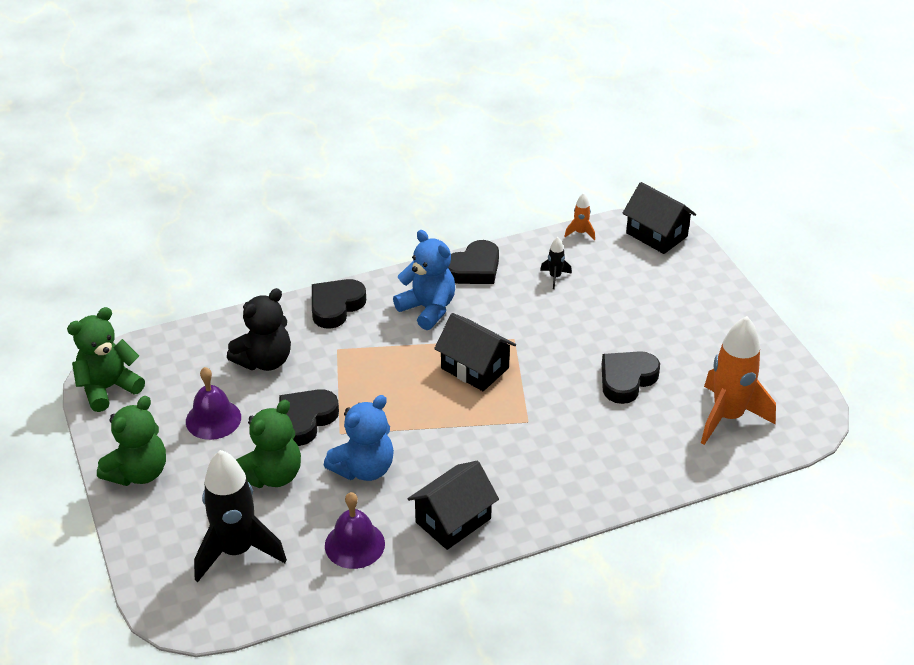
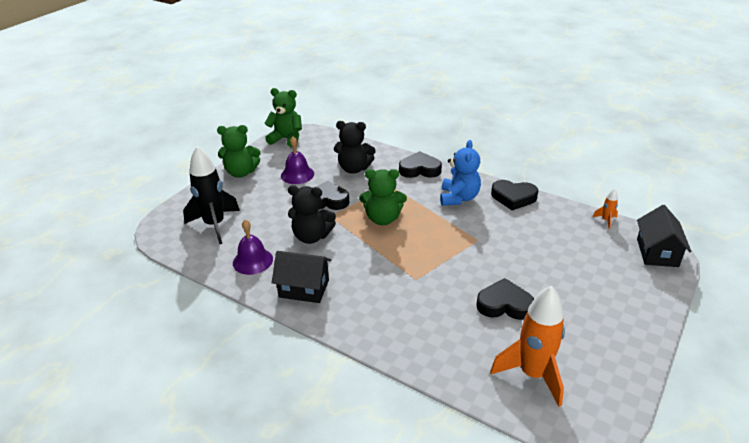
camera: 55 degrees right, 5 degrees down
green teddy bear [236,400,301,488] -> green teddy bear moved to [359,169,407,225]
blue teddy bear [324,395,394,481] -> black teddy bear [288,185,336,244]
black house [434,313,516,391] -> none
black rocket [540,237,572,289] -> none

